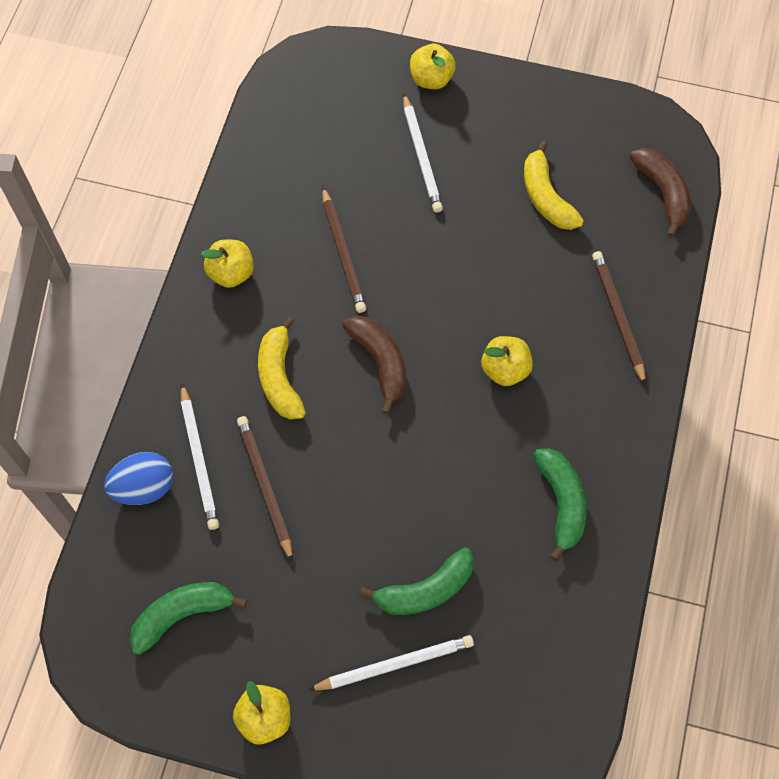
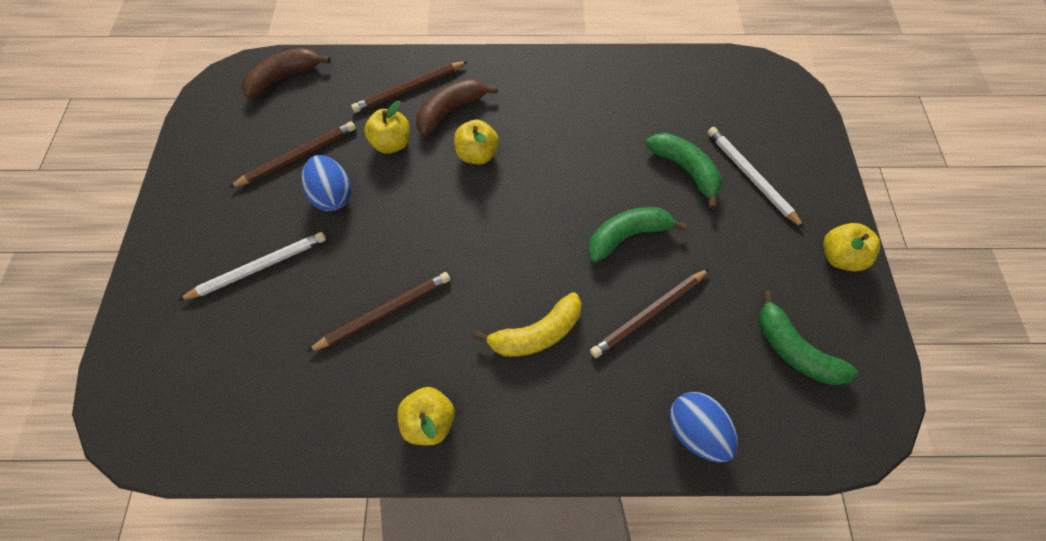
camera: 105 degrees left, 0 degrees up
white pencil [181,384,219,530] -> none
brown banana [342,316,406,415] -> brown banana moved to [416,79,497,136]
yellow apple [410,44,456,89] -> yellow apple moved to [364,101,410,154]
yellow banana [524,141,584,230] -> brown pencil [229,121,356,188]
green banana [534,448,587,561] -> green banana moved to [588,207,687,262]
none -> blue egg [301,155,351,211]

